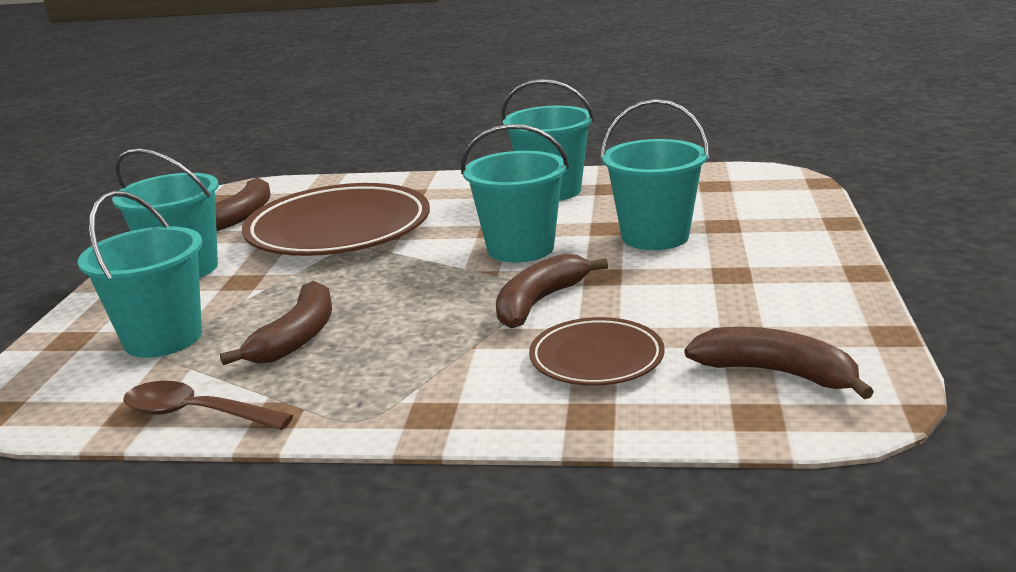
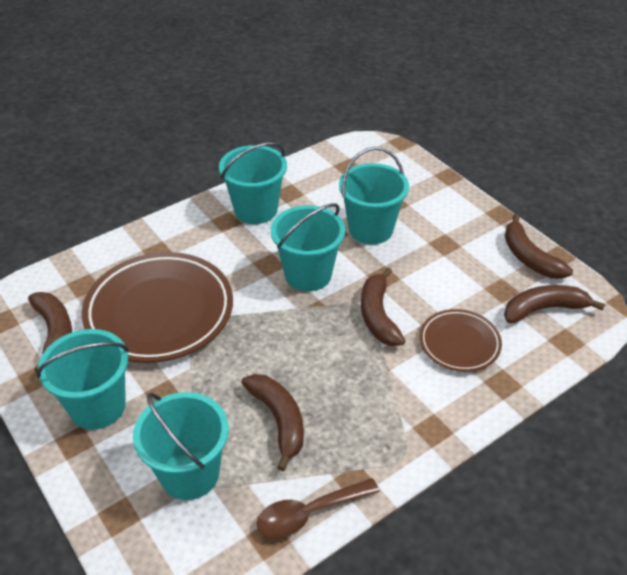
camera: 45 degrees left, 20 degrees up
none -> brown banana [505,214,573,279]

